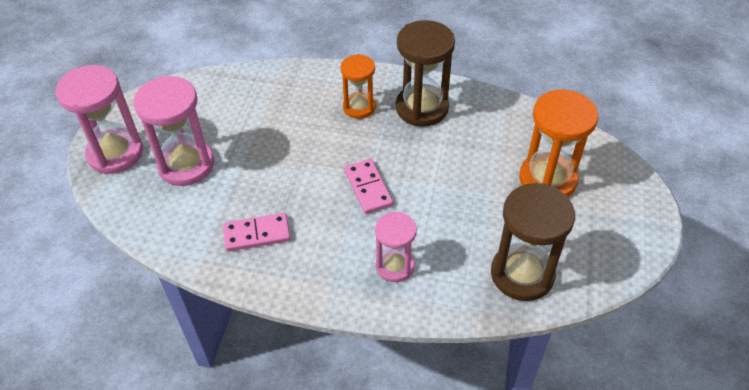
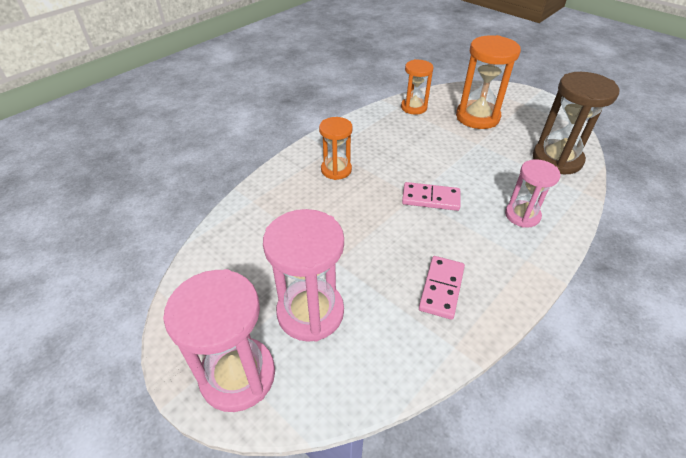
camera: 60 degrees left, 5 degrees down
brown hourglass [396,20,455,127] -> none
none -> orange hourglass [401,59,433,115]

